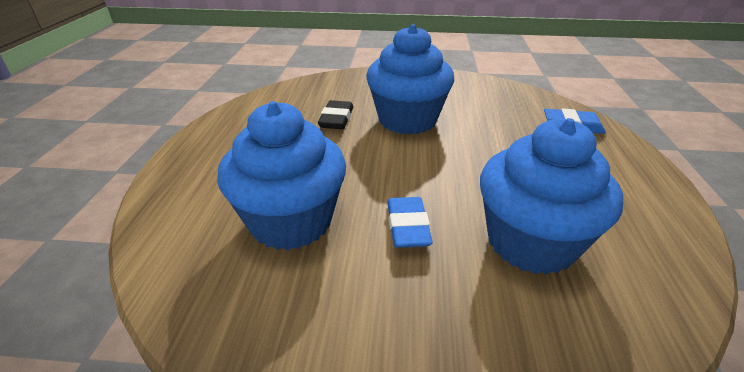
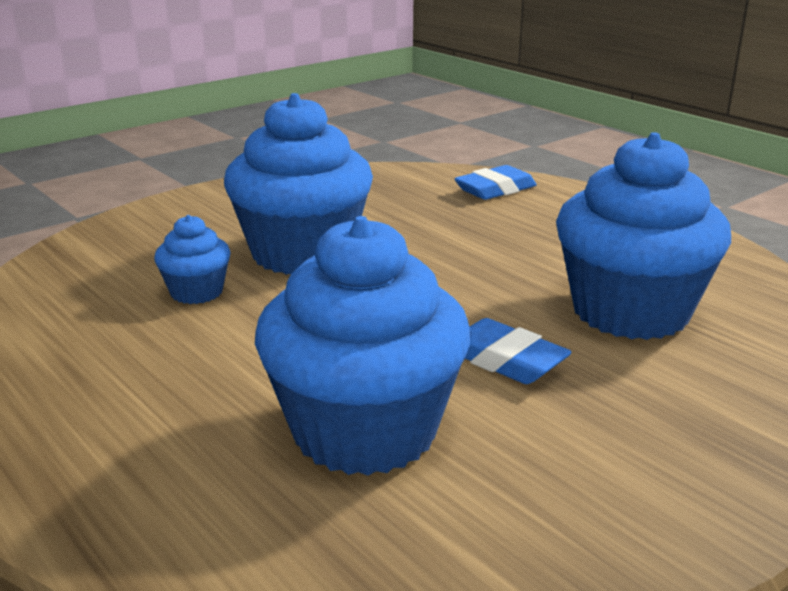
camera: 45 degrees left, 10 degrees down
black eraser [318,100,353,129] -> blue cupcake [154,215,231,304]

